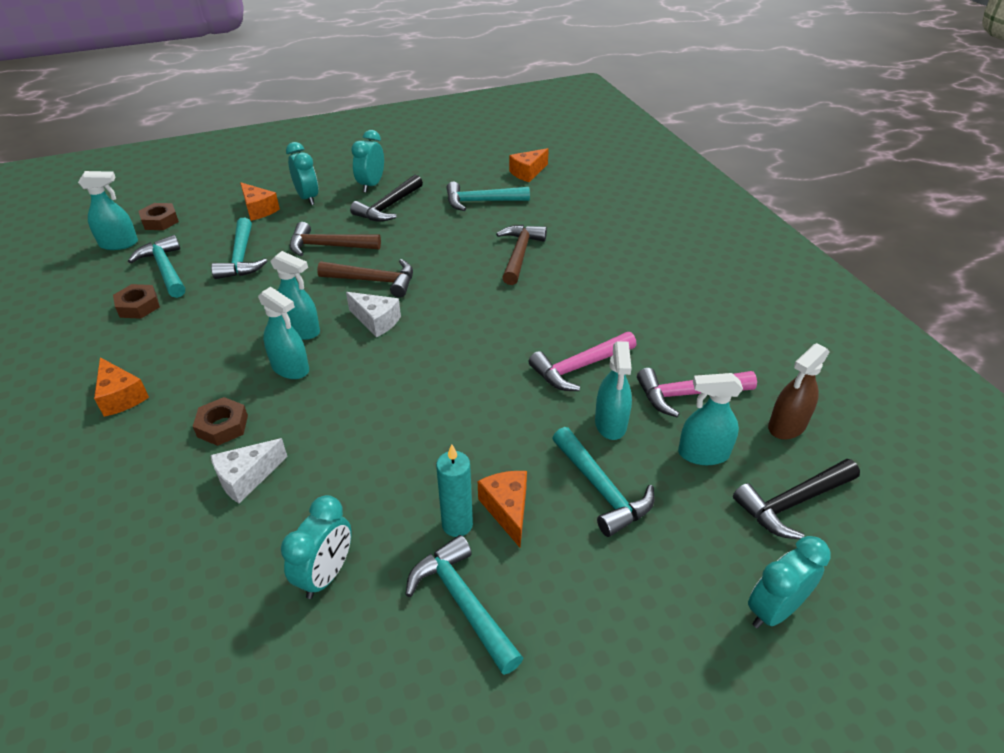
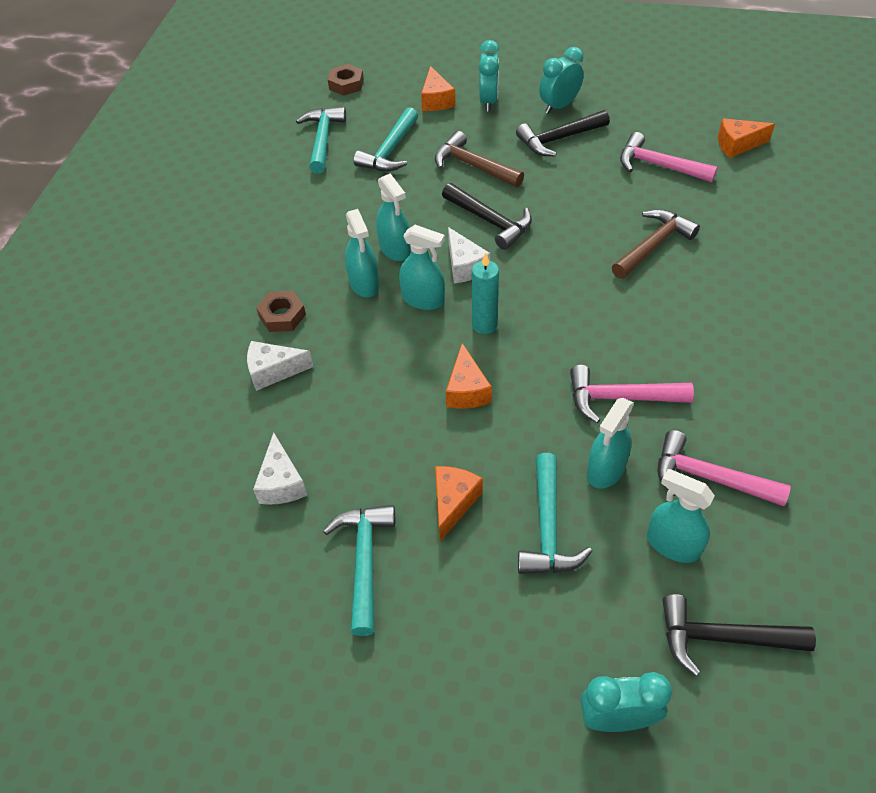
camera: 35 degrees right, 10 degrees up
turquoise spray bottle [78,171,138,250] -> turquoise spray bottle moved to [399,225,445,310]
orange cheese [94,357,149,417] -> orange cheese moved to [446,343,492,409]
brown nut [113,284,160,319] -> none
turquoise clock [281,495,352,599] -> white cheese [253,433,307,505]
brown hammer [317,259,413,298] -> black hammer [442,183,532,250]
turquoise candle [436,444,473,537] -> turquoise candle moved to [472,253,499,334]
turquoise hammer [447,182,530,211] -> pink hammer [620,132,718,182]
brown spray bottle [768,343,829,440] -> none

